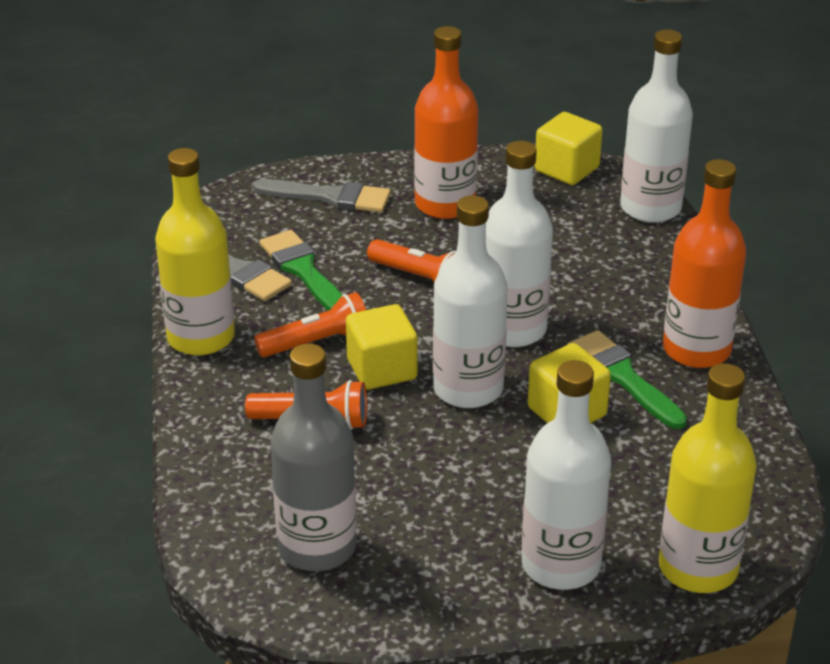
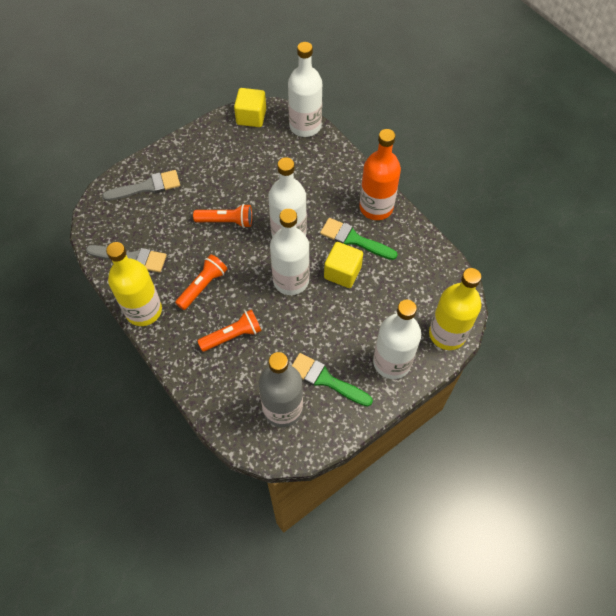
camera: 30 degrees left, 25 degrees up
green brush [259,230,342,311] -> green brush moved to [292,353,373,407]
yellow cube [346,304,418,390] -> none
orange bottle [414,26,478,219] -> none

